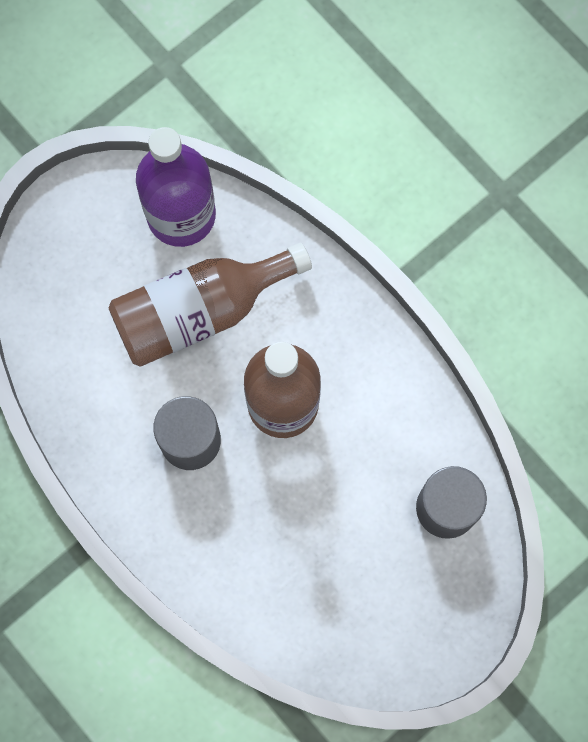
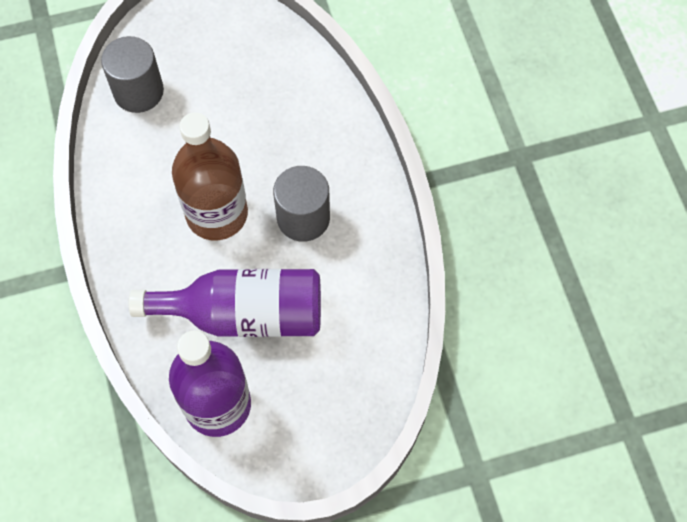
camera: 155 degrees left, 10 degrees down
brown bottle [108,243,312,367] -> purple bottle [129,269,321,337]

